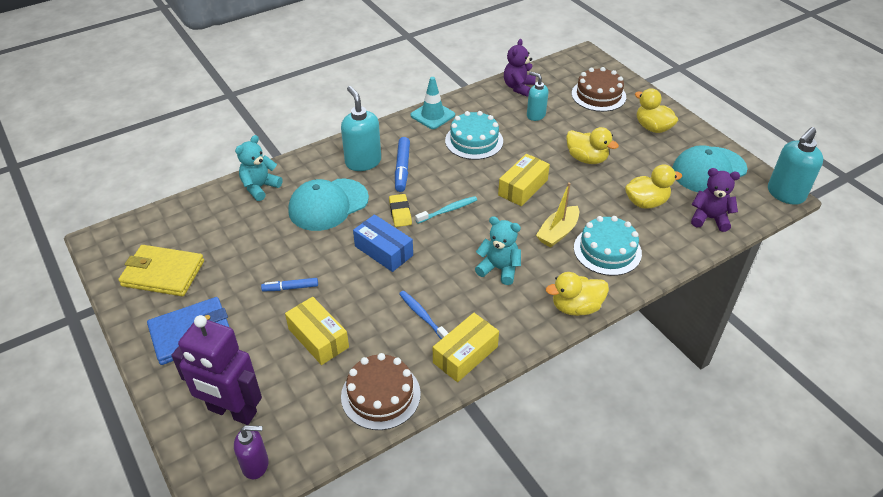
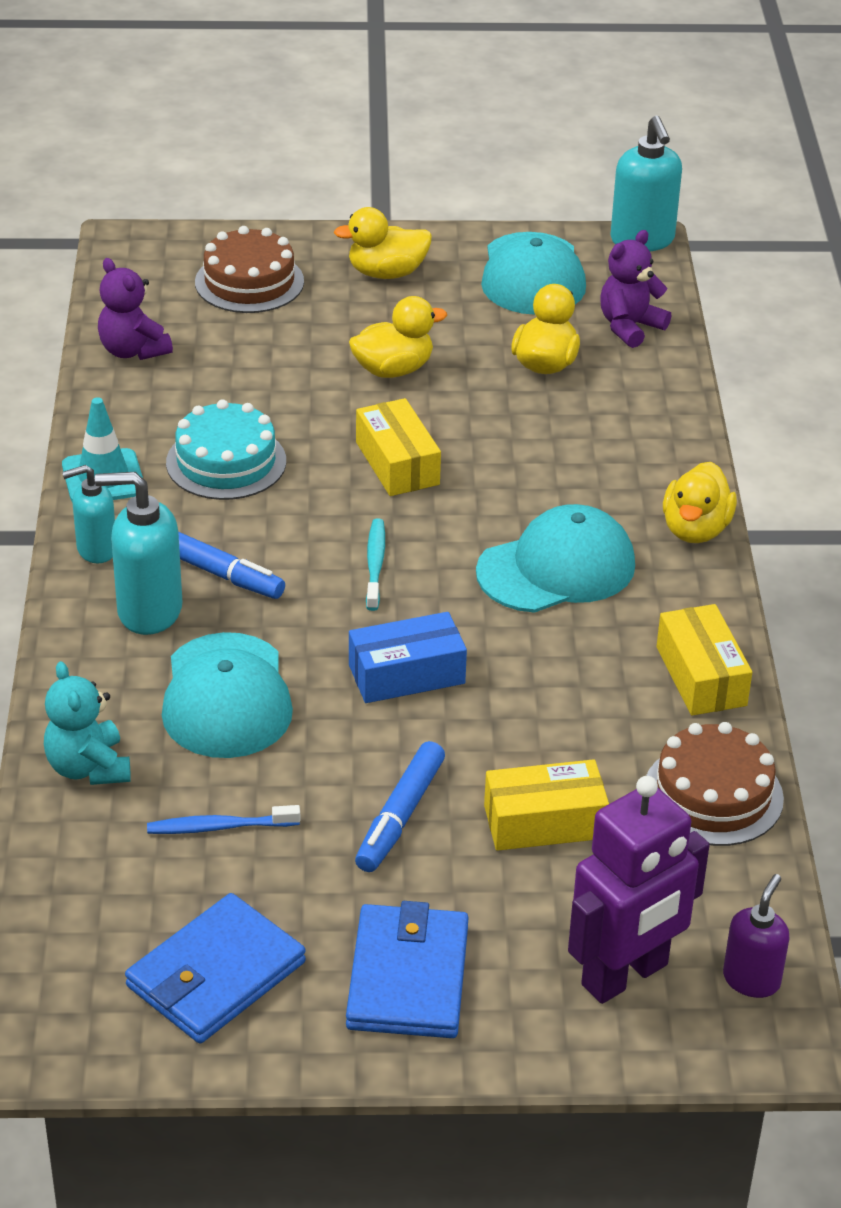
camera: 60 degrees left, 5 degrees down
yellow wallet [118,245,204,296] -> blue wallet [125,893,306,1043]
blue marker [261,278,318,291] -> blue marker [355,741,445,872], size x1.55
yellow eraser [389,194,412,227] -> none
blue toothbrush [399,291,448,339] -> blue toothbrush moved to [147,805,300,834]
turquoise teddy bear [475,216,521,285] -> turquoise cap [476,504,635,613]
turquoise soap dispenser [527,72,549,121] -> turquoise soap dispenser moved to [62,465,115,563]
yellow boat [536,182,579,247] -> none
turquoise cake [574,216,642,276] -> none

